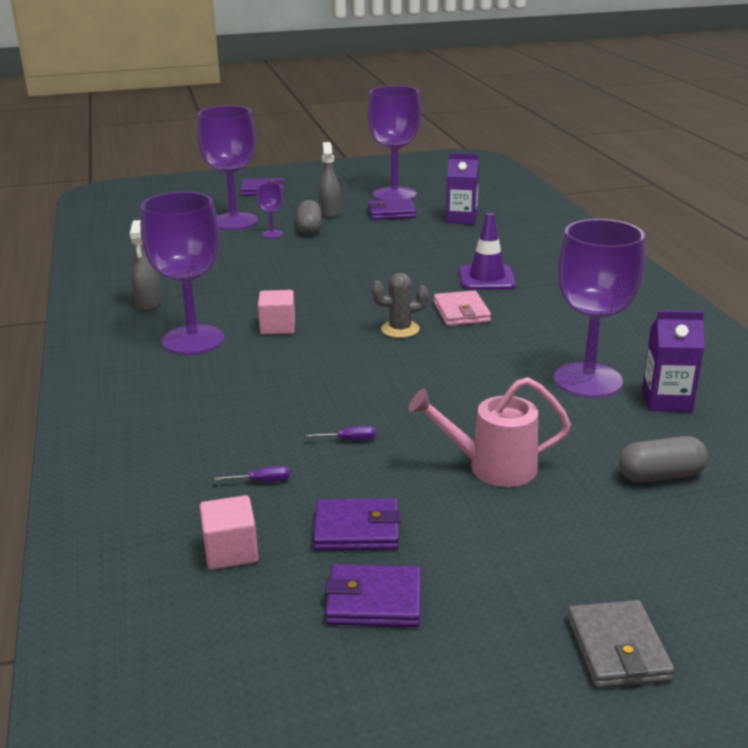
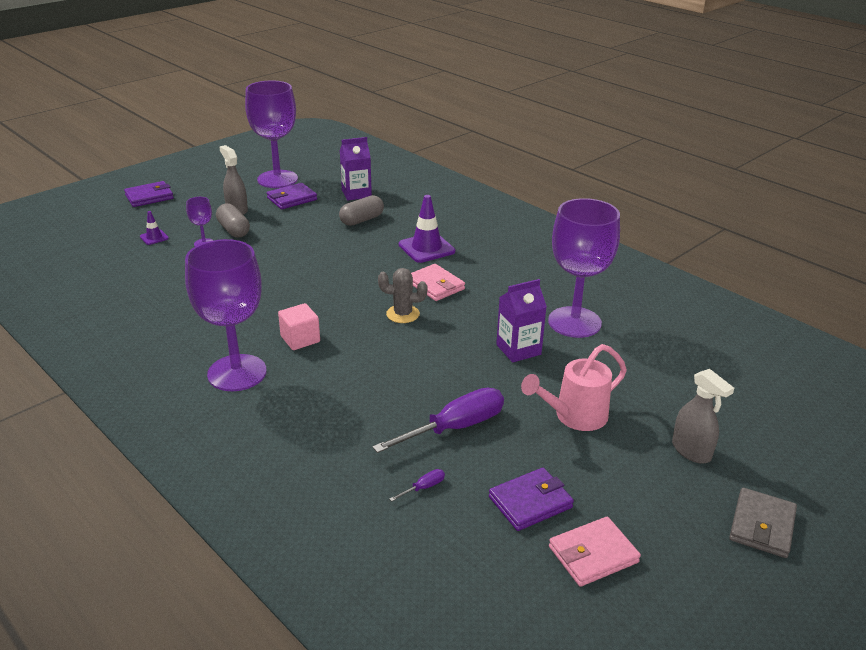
camera: 30 degrees left, 5 degrees up
grey spray bottle [130,220,161,311] -> grey spray bottle moved to [672,369,734,464]
purple goblet [197,106,258,230] -> purple traffic cone [140,211,169,245]
pink cube [200,495,258,570] -> none
purple screwdriver [306,426,375,440] -> purple screwdriver [373,387,504,453], size x2.49
purple wallet [325,564,421,627] -> pink wallet [549,517,641,587]
grey cactus [372,273,429,338] -> grey cactus turned 45 degrees clockwise [378,268,428,323]
grey wallet [567,600,675,688] -> grey wallet turned 60 degrees clockwise [729,488,797,558]
grey capsule [619,436,708,483] -> grey capsule moved to [339,195,384,226]
purple carton [642,311,705,412] -> purple carton moved to [496,279,547,363]

